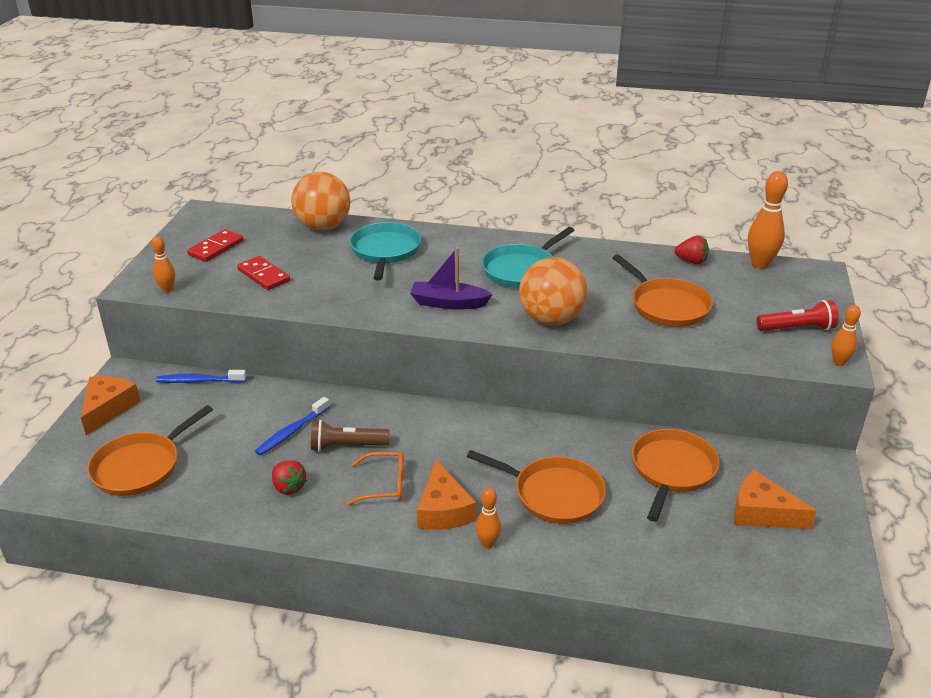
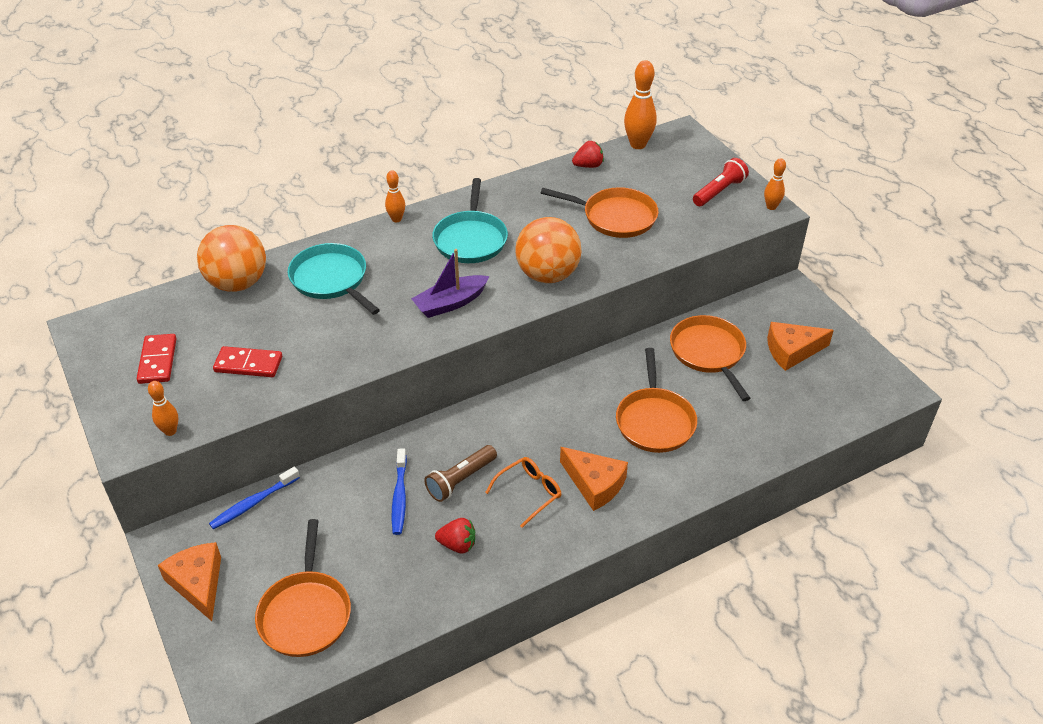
camera: 40 degrees left, 10 degrees up
orange pan [467,450,606,524] -> orange pan turned 105 degrees clockwise [616,348,697,453]
orange bowling pin [476,488,501,549] -> orange bowling pin moved to [385,171,405,222]

